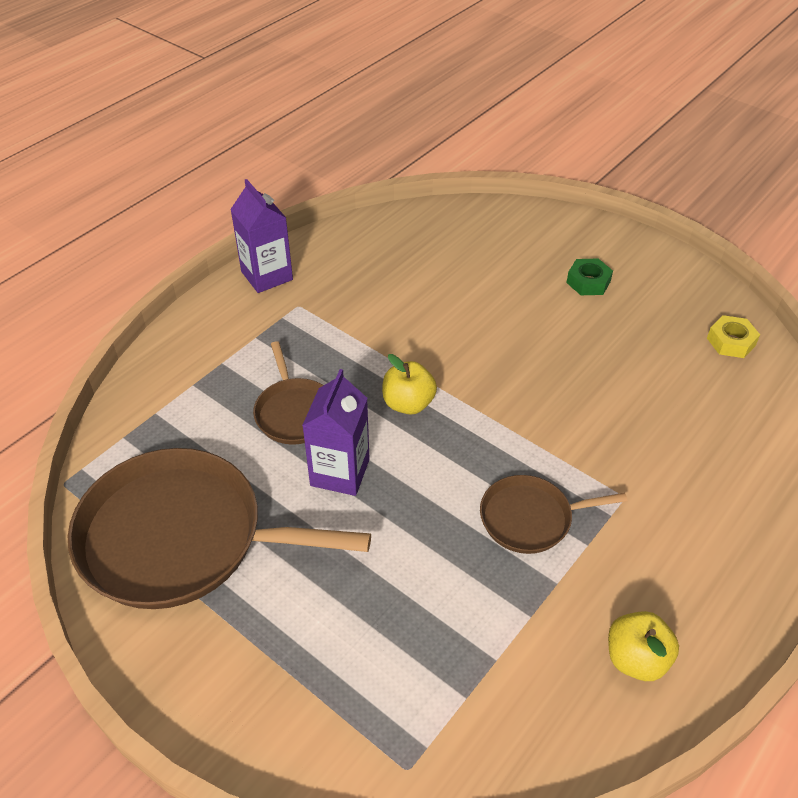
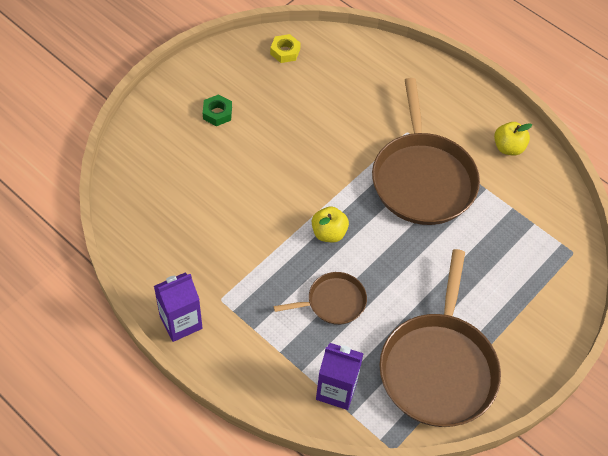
camera: 90 degrees left, 10 degrees up
purple carton [302,369,370,496] -> purple carton moved to [316,343,364,410]
brown pan [480,475,628,554] -> brown pan [372,78,480,225], size x1.98

